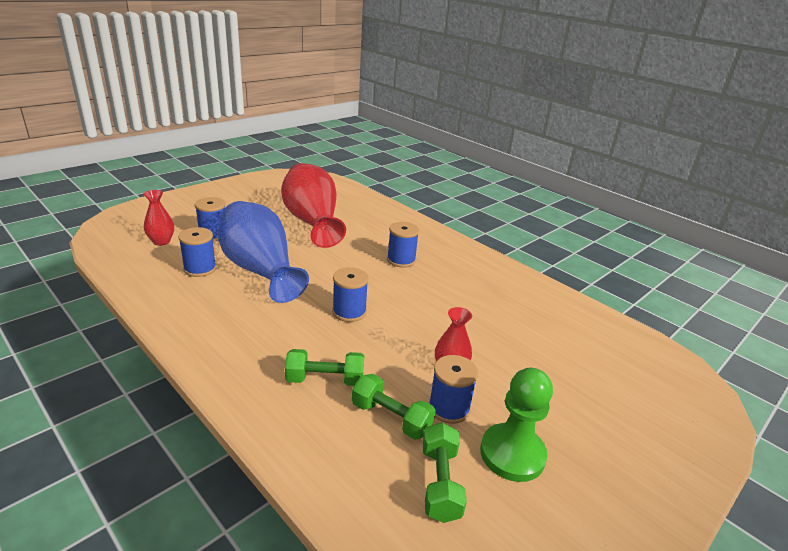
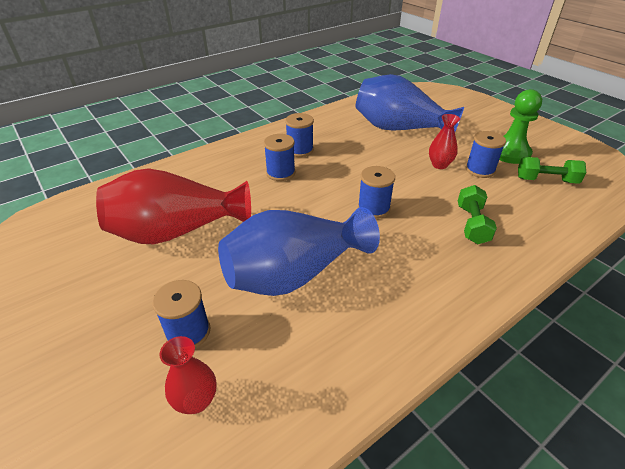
camera: 80 degrees left, 10 degrees up
blue spool [178,227,217,277] -> blue spool moved to [285,113,314,157]
green dumbbell [352,374,436,440] -> none
none -> blue vase [355,74,464,131]

